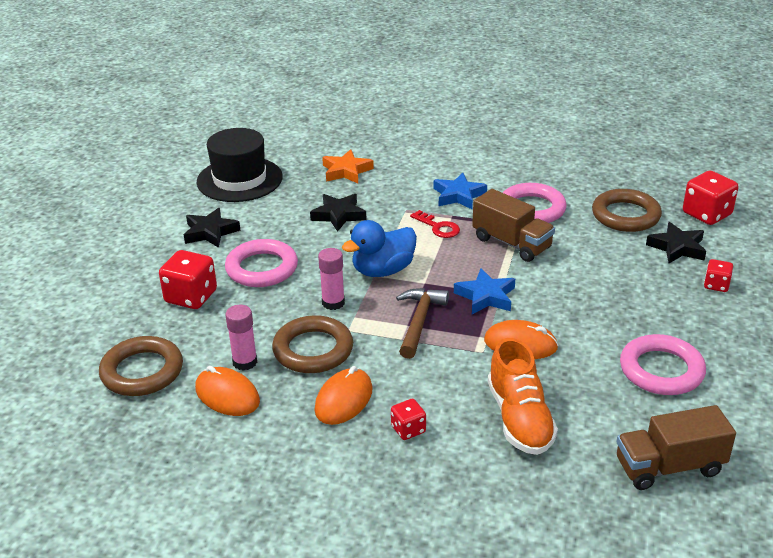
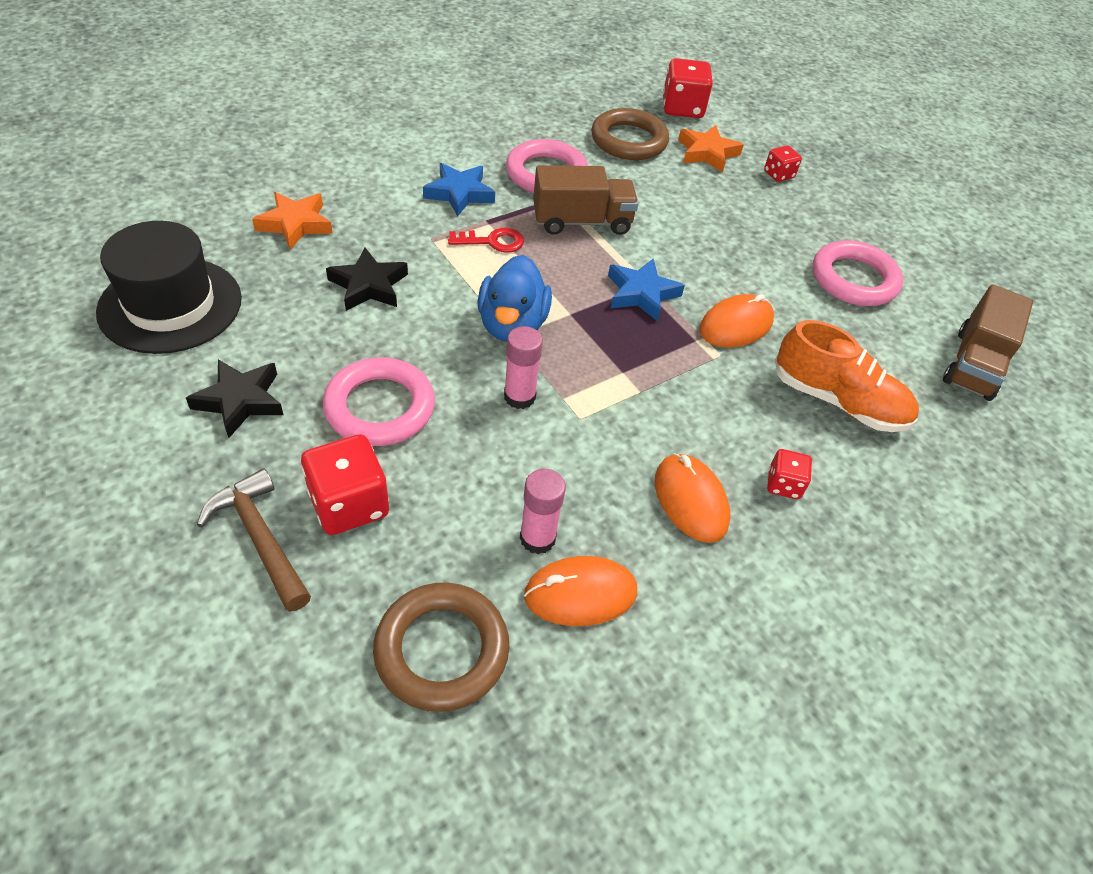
camera: 55 degrees left, 15 degrees up
brown ring [272,315,353,373] -> none
brown hammer [396,288,449,359] -> brown hammer moved to [197,469,311,612]
black star [646,222,706,263] -> orange star [678,125,744,173]

